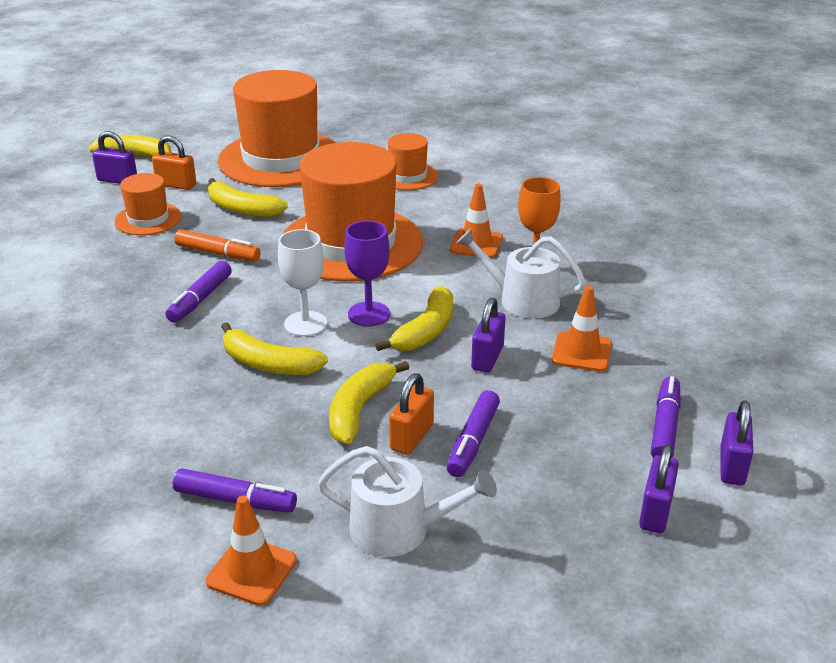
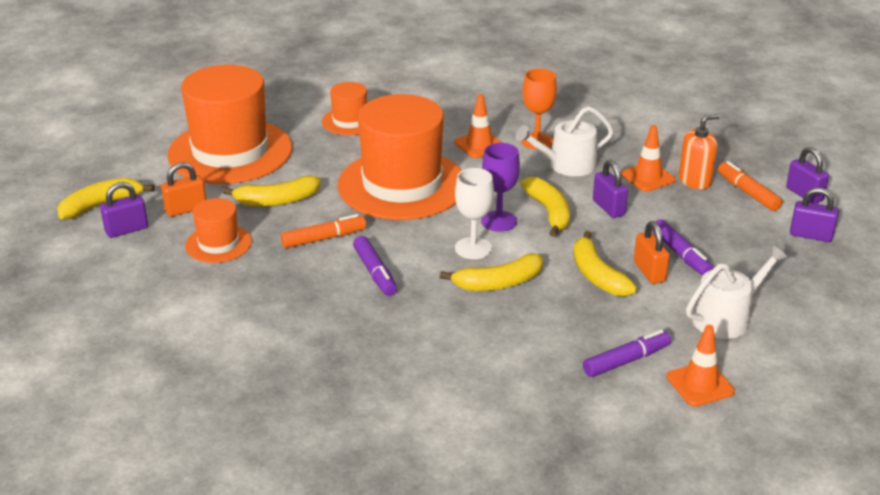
camera: 45 degrees left, 0 degrees up
purple padlock [639,444,679,533] -> purple padlock turned 45 degrees counterclockwise [790,188,839,242]
purple marker [651,376,681,458] -> orange marker [718,161,782,211]
none -> orange soap dispenser [679,114,720,189]

